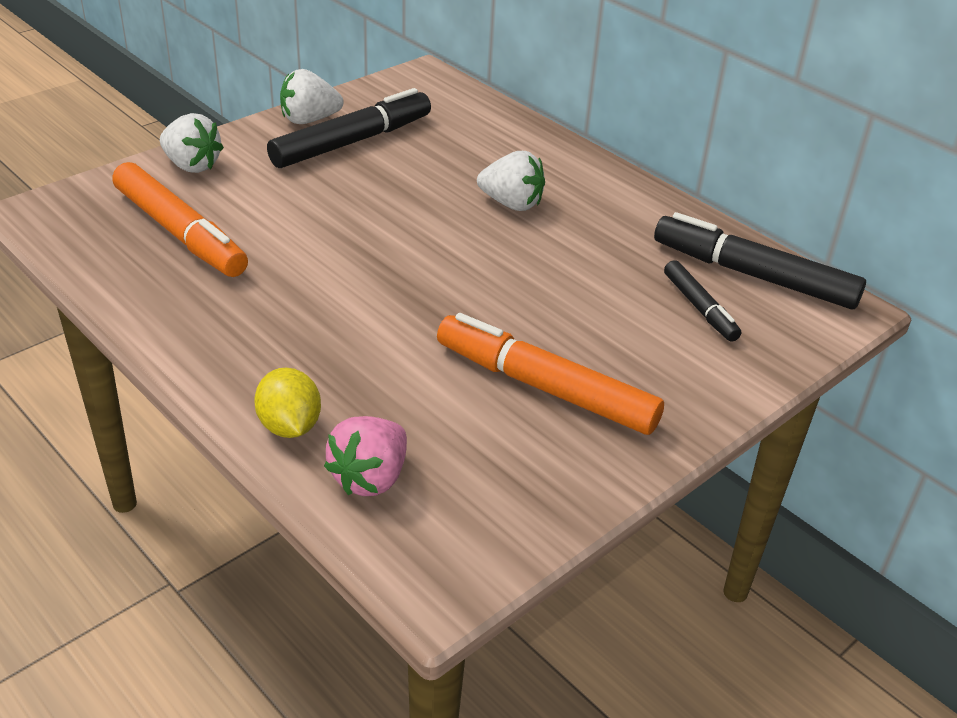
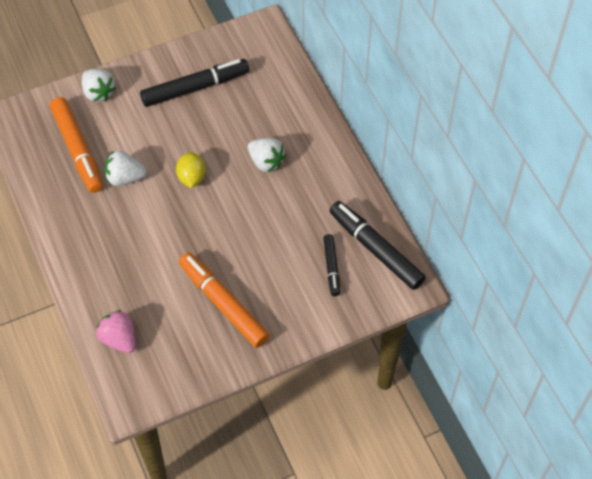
camera: 20 degrees right, 20 degrees up
yellow lemon [254,368,321,438] -> yellow lemon moved to [176,152,206,188]
white strawberry [280,69,344,124] -> white strawberry moved to [105,151,147,186]
pink strawberry [324,416,407,496] -> pink strawberry turned 90 degrees clockwise [96,310,136,353]

